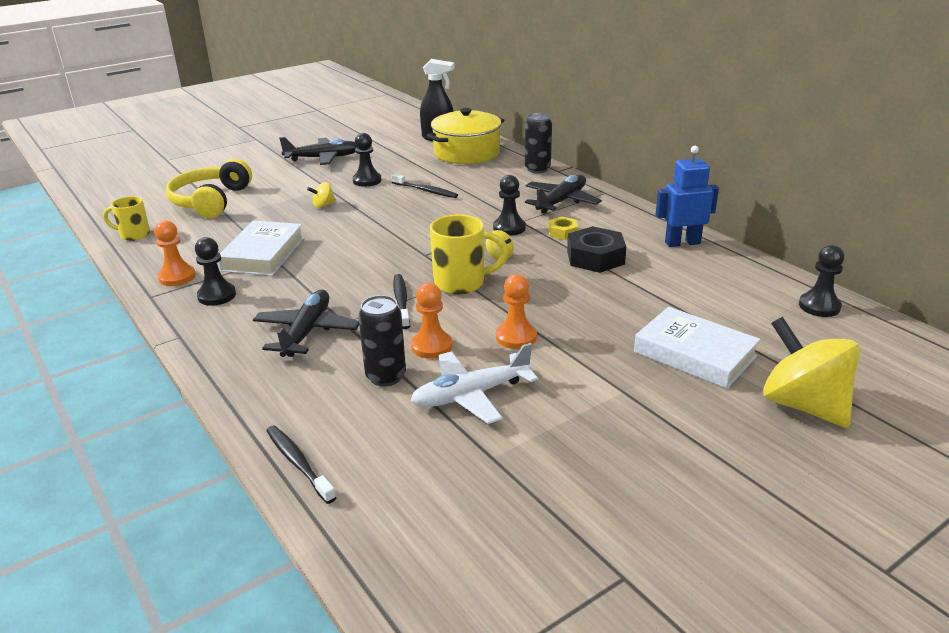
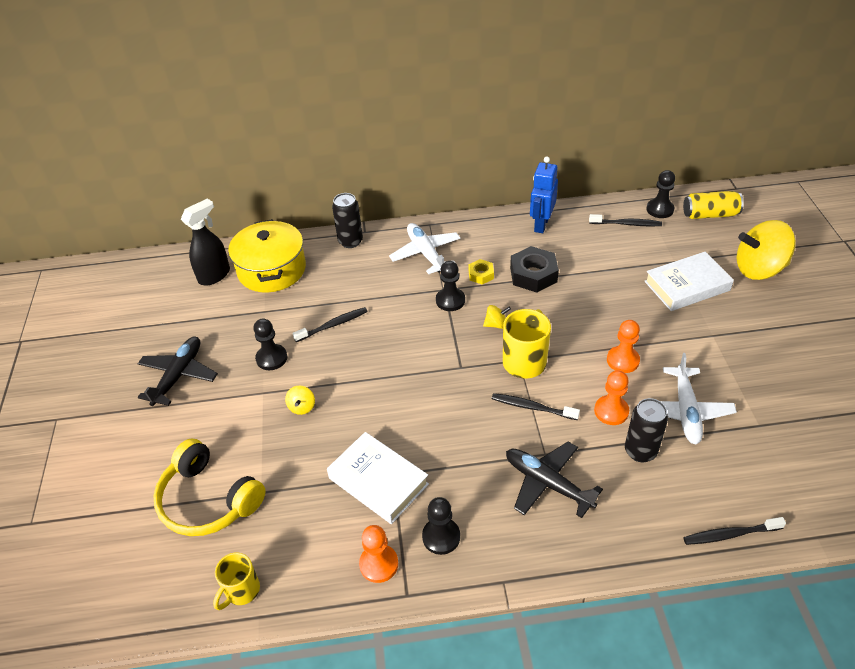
camera: 60 degrees left, 15 degrees up
black plane [525,175,602,213] -> white plane [389,223,461,274]
none -> black toothbrush [589,214,662,226]
none -> yellow can [683,191,744,219]

